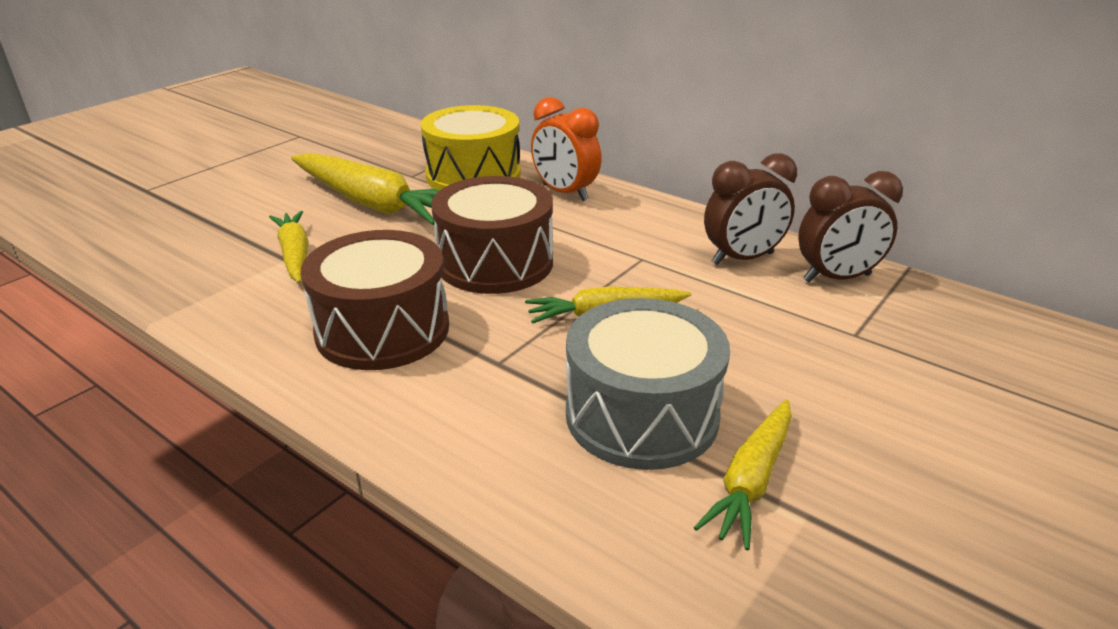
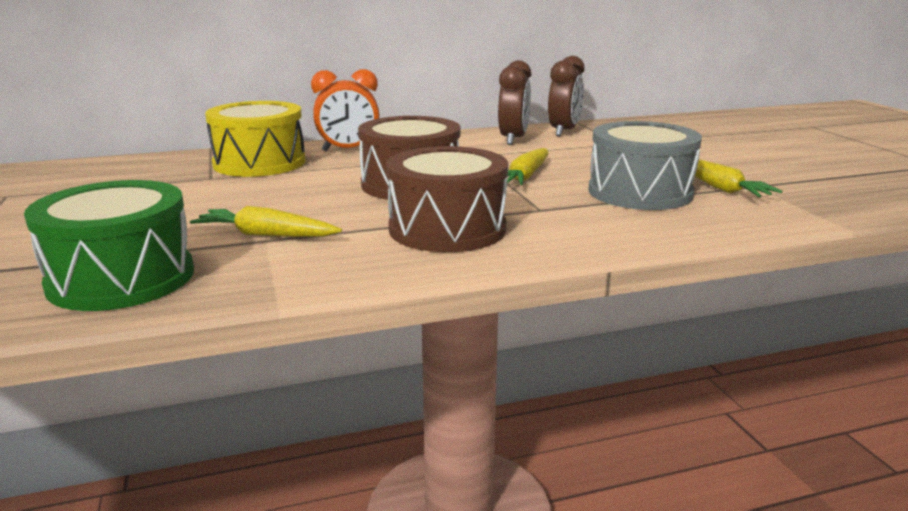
camera: 55 degrees left, 10 degrees down
yellow carrot [291,153,440,225] -> none
none -> green drum [24,180,194,311]

